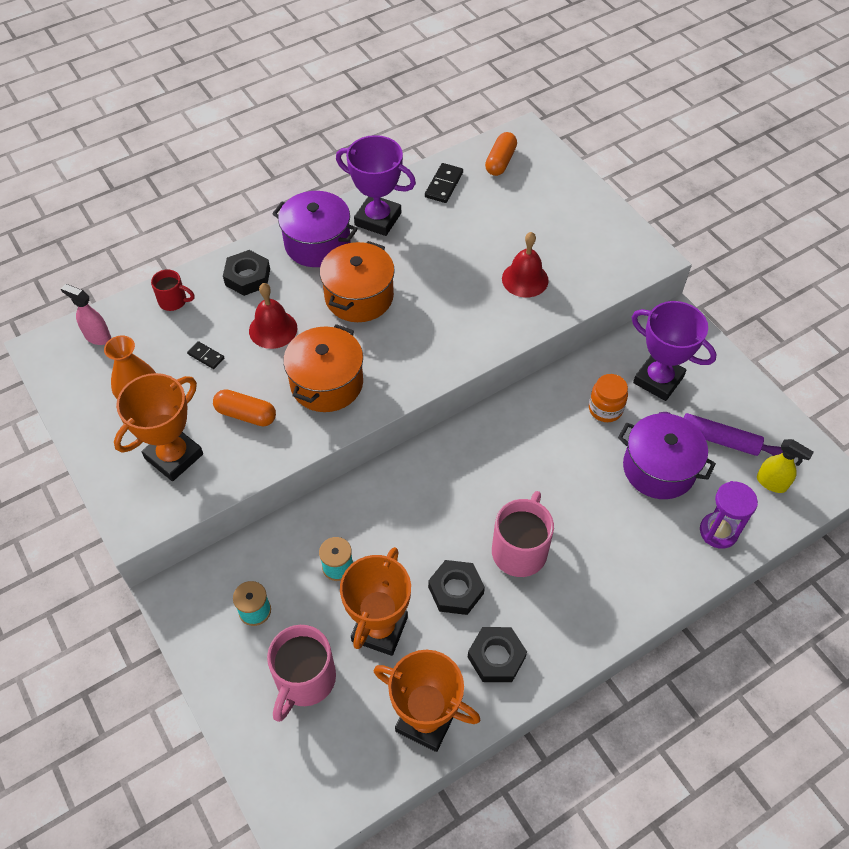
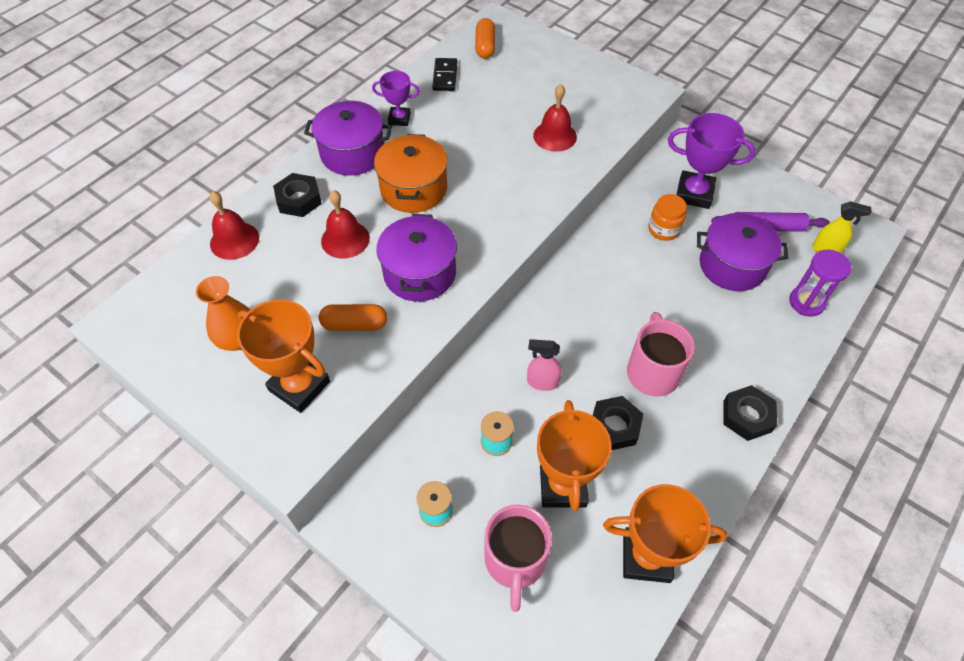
camera: 20 degrees left, 0 degrees up
pink spray bottle [61,284,111,345] -> pink spray bottle moved to [527,339,562,391]
orange trophy [114,373,203,481] -> orange trophy turned 75 degrees counterclockwise [237,299,330,413]
red mug [151,269,195,311] -> red bell [209,191,259,260]
black domino [187,341,224,369] -> none
orange pot [283,324,363,412] -> purple pot [376,214,457,302]
purple trophy [336,135,416,236] -> purple trophy [372,71,420,126], size x0.58
black nut [468,627,527,682] -> black nut moved to [723,385,777,441]

